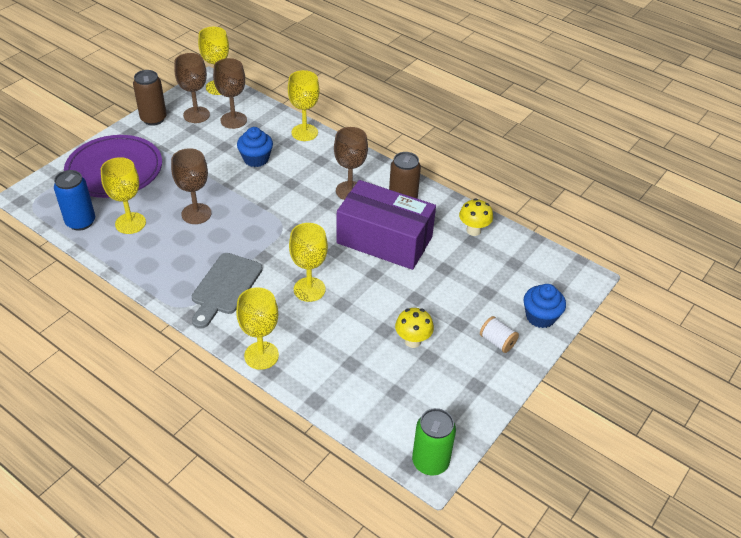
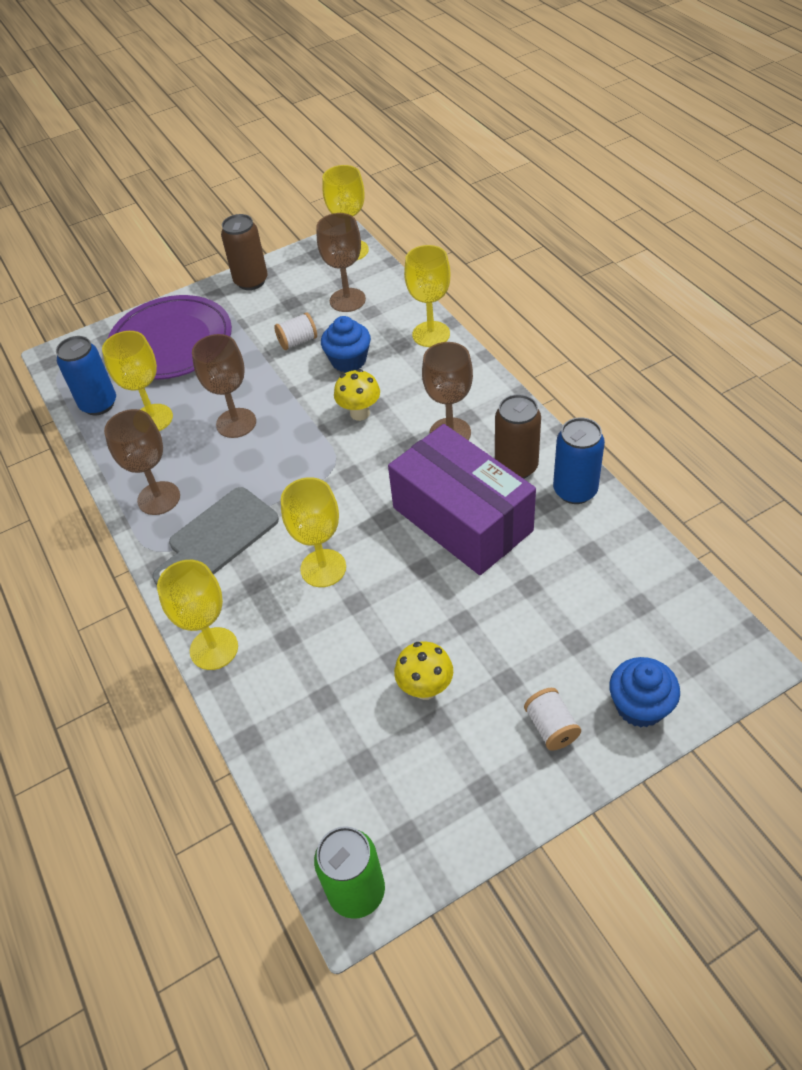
camera: 30 degrees right, 5 degrees up
brown goblet [174,53,210,123] -> brown goblet moved to [104,409,180,515]
yellow mushroom [459,198,493,236] -> yellow mushroom moved to [334,369,380,421]
none -> white spool [274,312,317,350]
none -> blue can [553,417,605,504]

